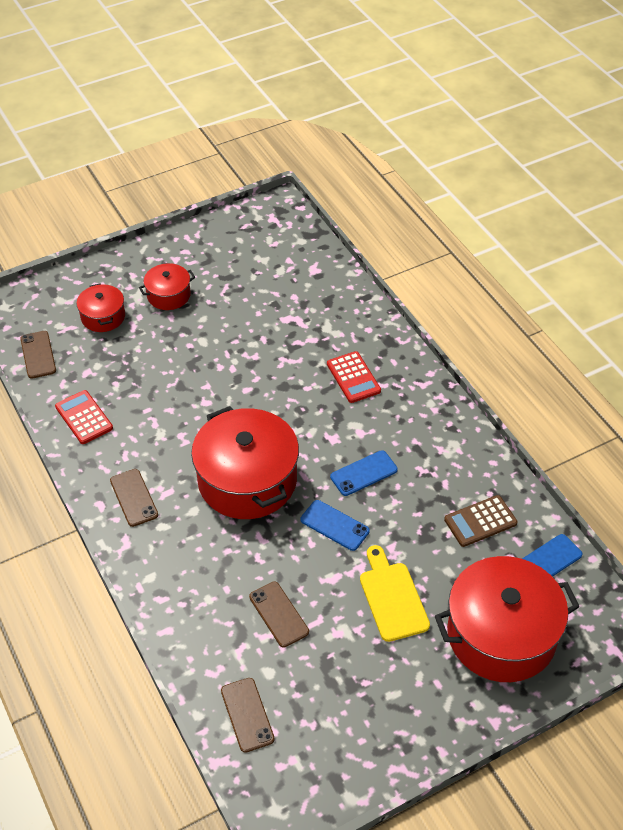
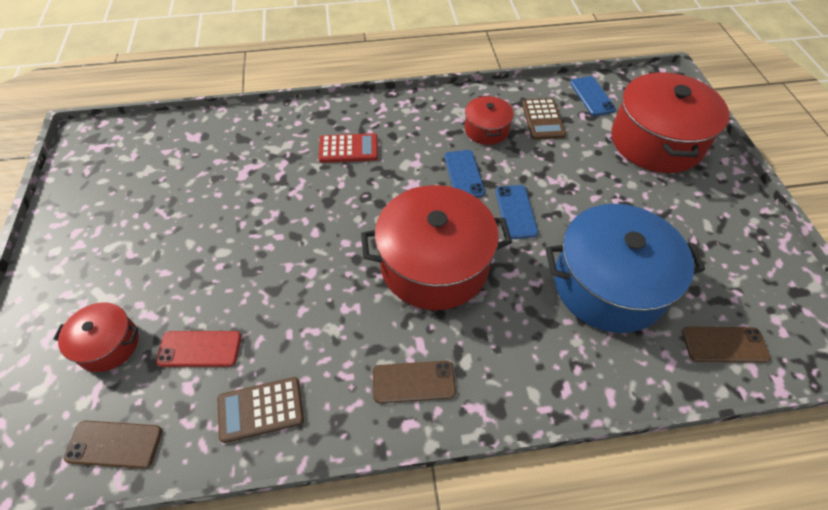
camera: 70 degrees left, 5 degrees up
red calculator [55,390,113,444] -> brown calculator [218,377,304,443]
red pot [139,263,195,310] -> red pot moved to [465,96,514,145]
brown phone [249,582,309,647] -> blue pot [546,204,705,333]
blue phone [301,500,370,551] -> blue phone turned 60 degrees counterclockwise [496,185,538,239]
yellow cutting board [360,545,430,642] -> none
none -> red phone [156,331,241,367]

